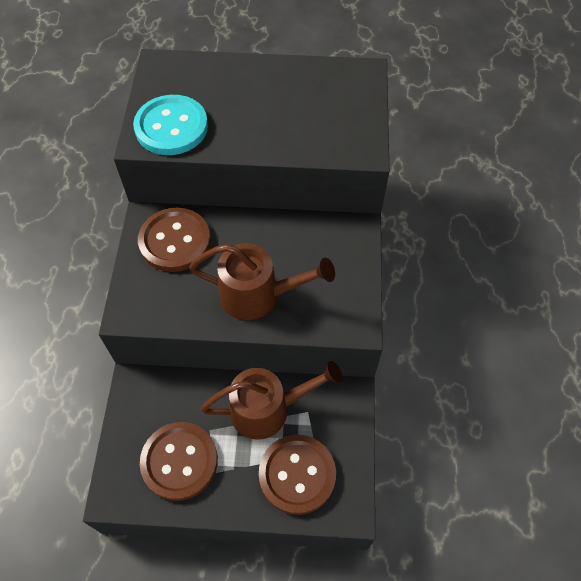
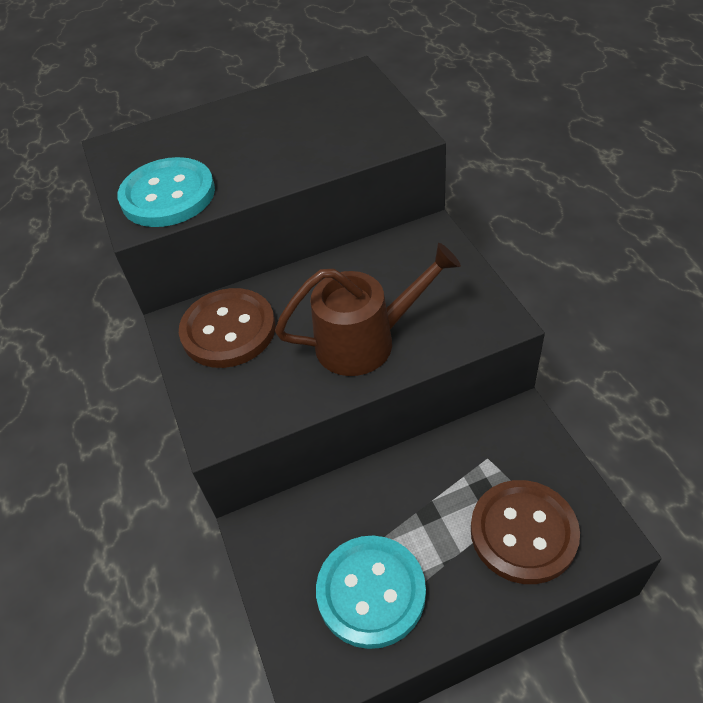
camera: 20 degrees left, 10 degrees down
brown button [140,422,218,501] -> turquoise button [316,536,426,649]
brown watering can [200,361,343,440] -> none

